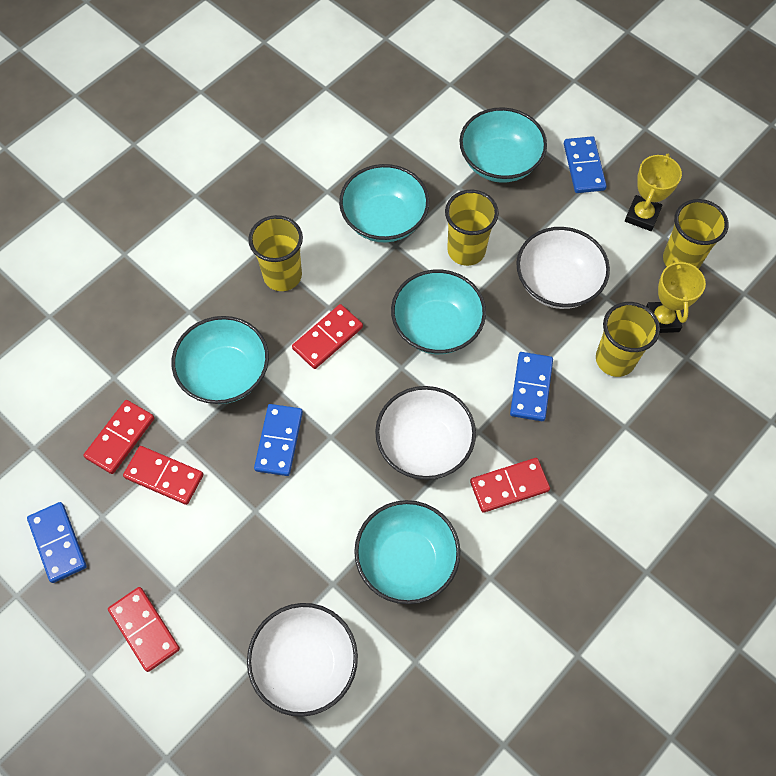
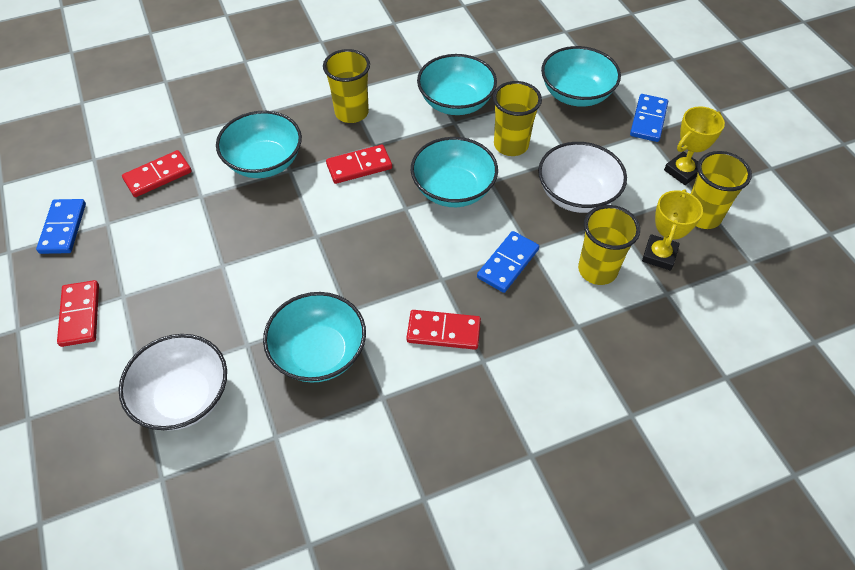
camera: 25 degrees right, 10 degrees down
red domino [123,446,203,505] -> none
blue domino [254,404,303,476] -> none
white bowl [375,386,476,480] -> none

